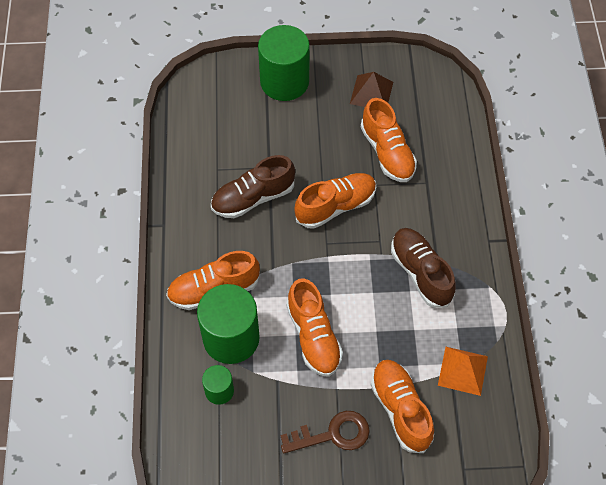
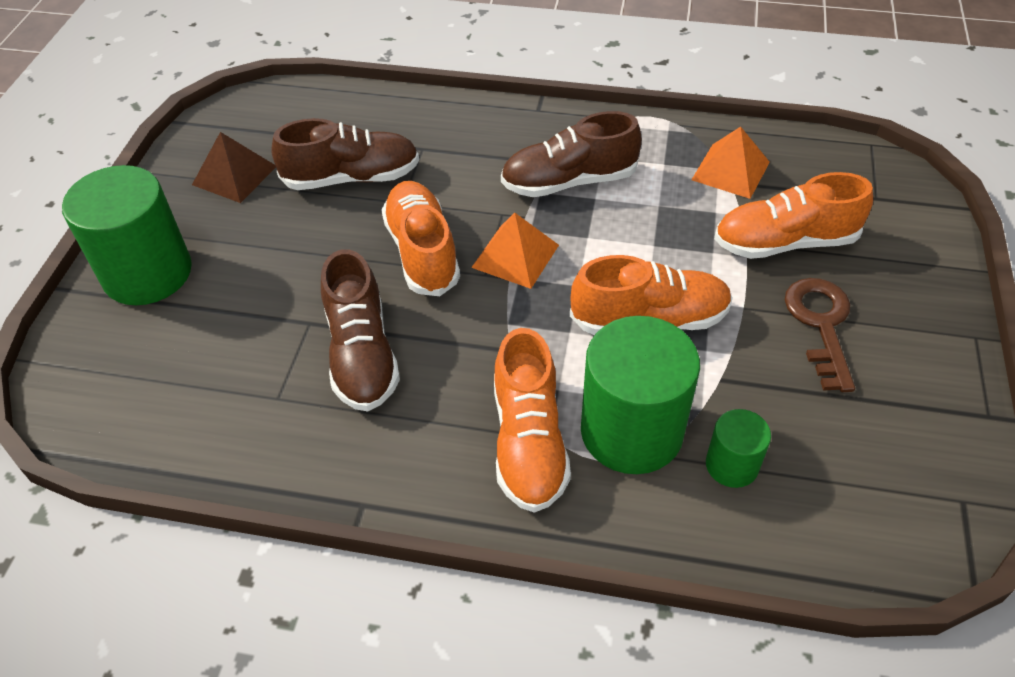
camera: 75 degrees left, 10 degrees down
orange shoe [360,98,417,182] -> brown shoe [271,118,419,190]
none -> orange pyramid [471,213,559,289]

